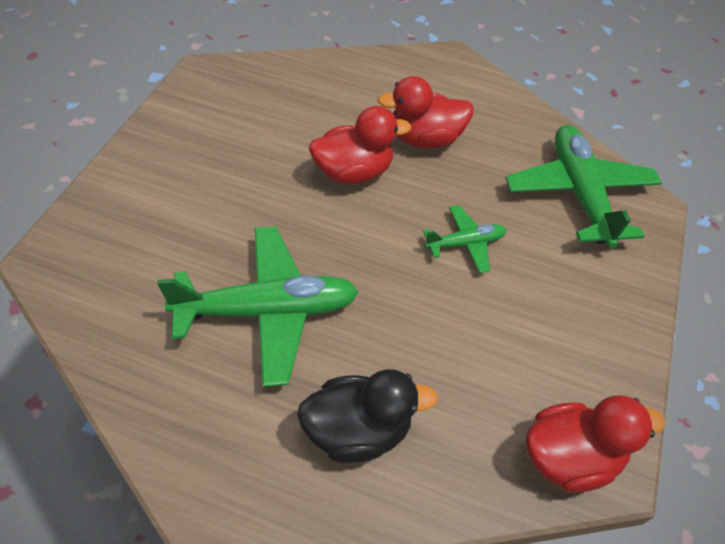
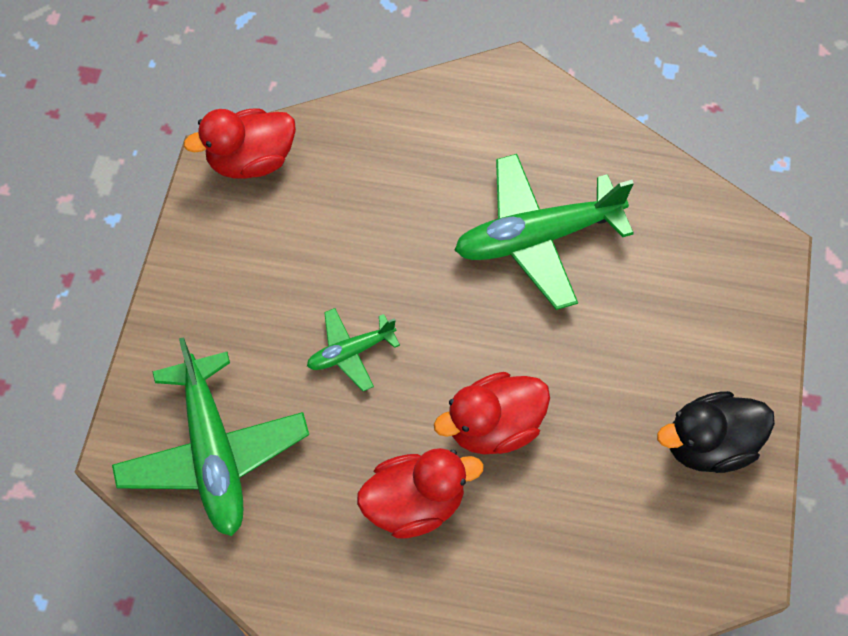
camera: 175 degrees right, 10 degrees up
black duck [297,369,438,463] -> black duck moved to [657,391,775,473]

